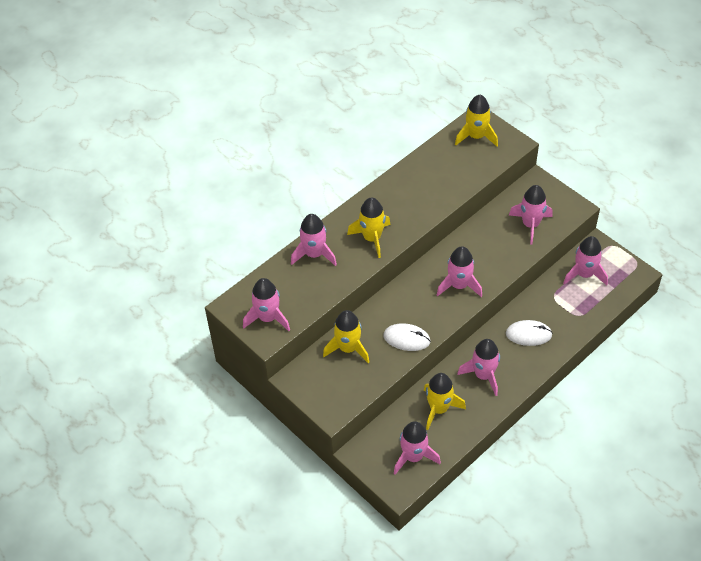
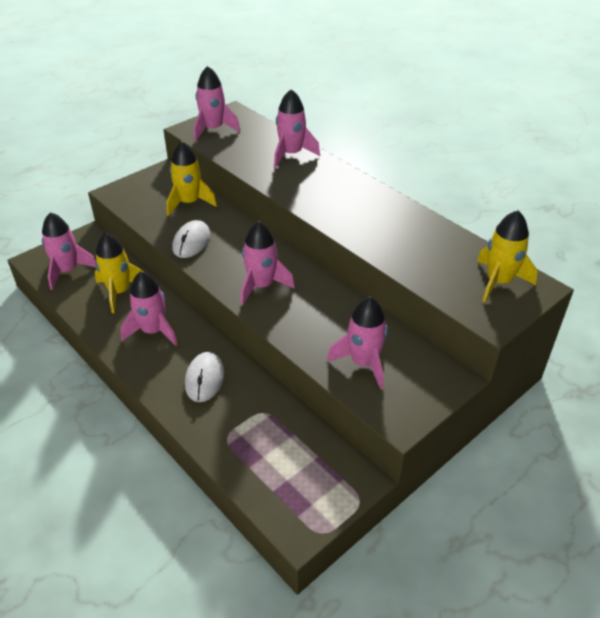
camera: 90 degrees right, 10 degrees down
yellow rocket [347,197,391,258] -> none
pink rocket [563,236,608,285] -> none

